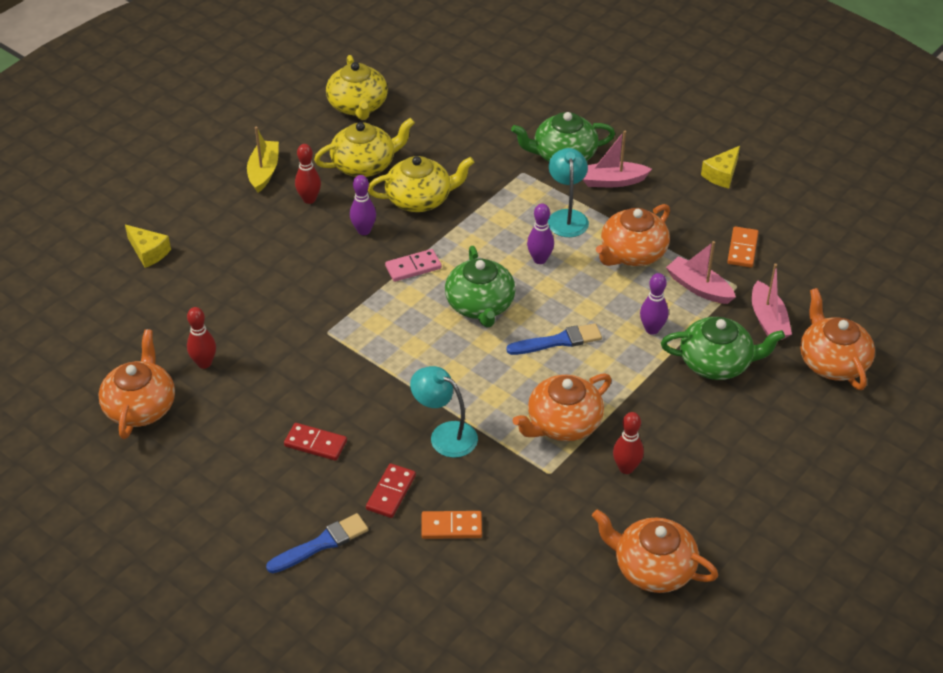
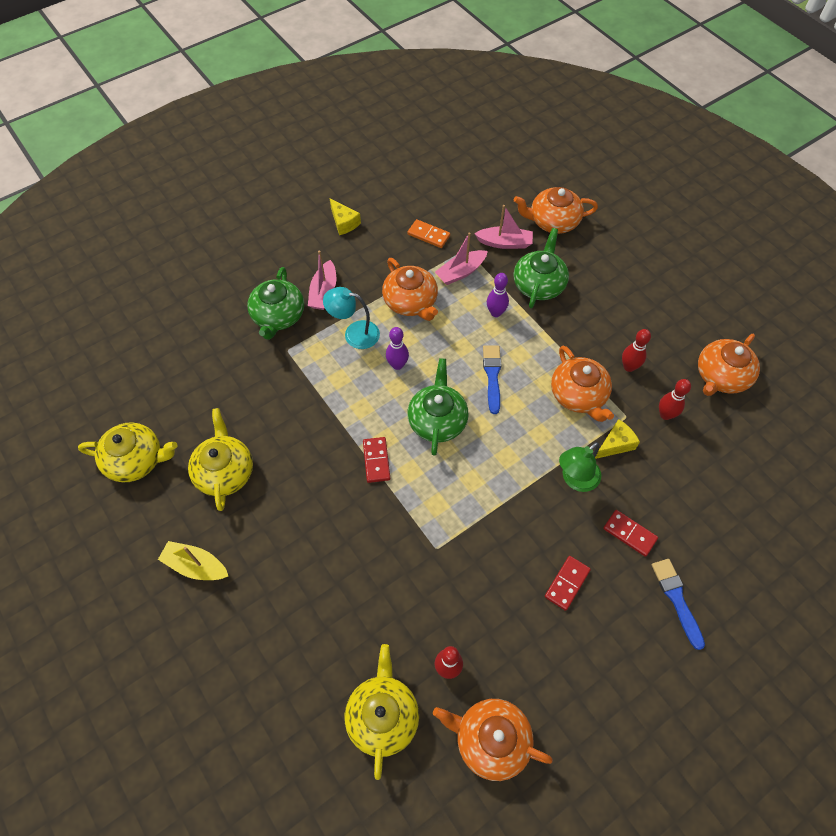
camera: 75 degrees left, 15 degrees up
yellow cheese [125,224,171,268] -> yellow cheese moved to [595,419,640,459]
red bowling pin [295,144,321,204] -> red bowling pin moved to [659,379,691,420]
purple bowling pin [350,175,376,235] -> none
yellow teapot [368,156,474,212] -> yellow teapot moved to [345,644,419,780]
pink domino [385,249,442,282] -> red domino [363,437,390,483]
turquoise lamp [410,366,478,458] -> green lamp [559,442,601,492]
orange domino [421,511,482,539] -> none
green teapot [445,246,516,327] -> green teapot turned 90 degrees counterclockwise [407,358,469,456]

